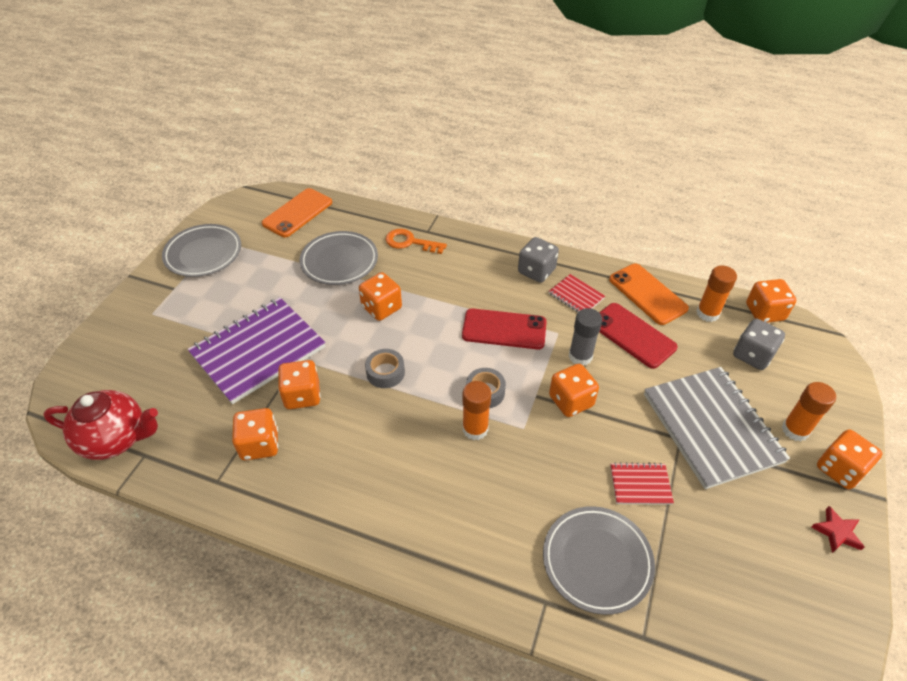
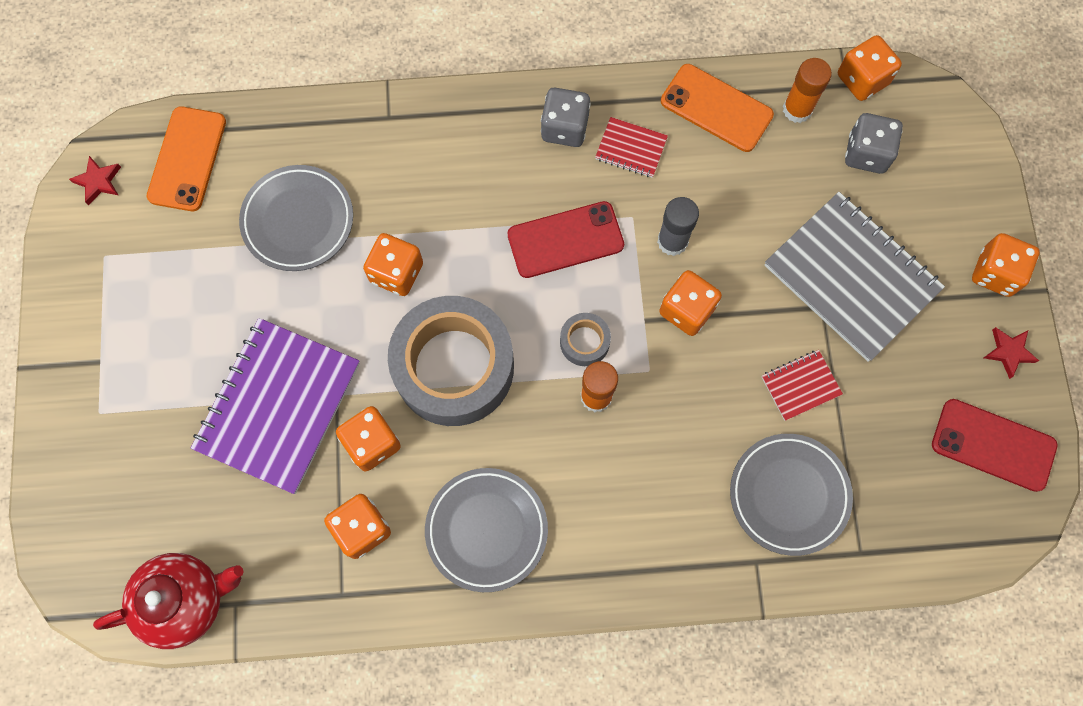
camera: 25 degrees left, 25 degrees up
grey plate [162,224,241,277] -> grey plate moved to [425,468,548,592]
grey tape [365,349,405,388] -> grey tape [388,296,514,426], size x2.39
orange key [385,229,447,254] -> none
red phone [599,303,678,369] -> red phone moved to [932,399,1058,492]
orange glue stick [782,382,836,441] -> none
none -> red star [69,156,121,205]

